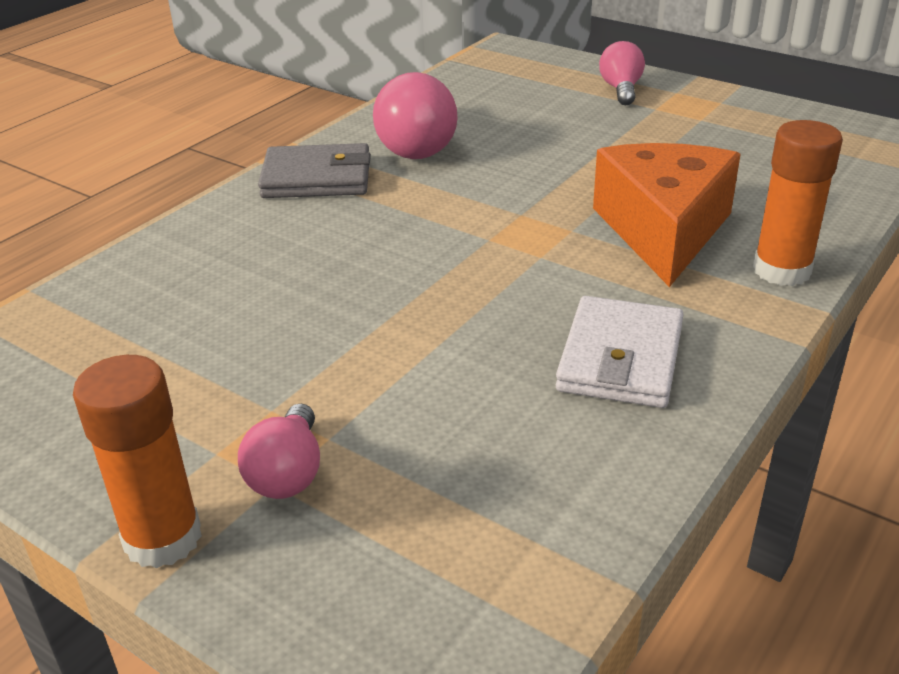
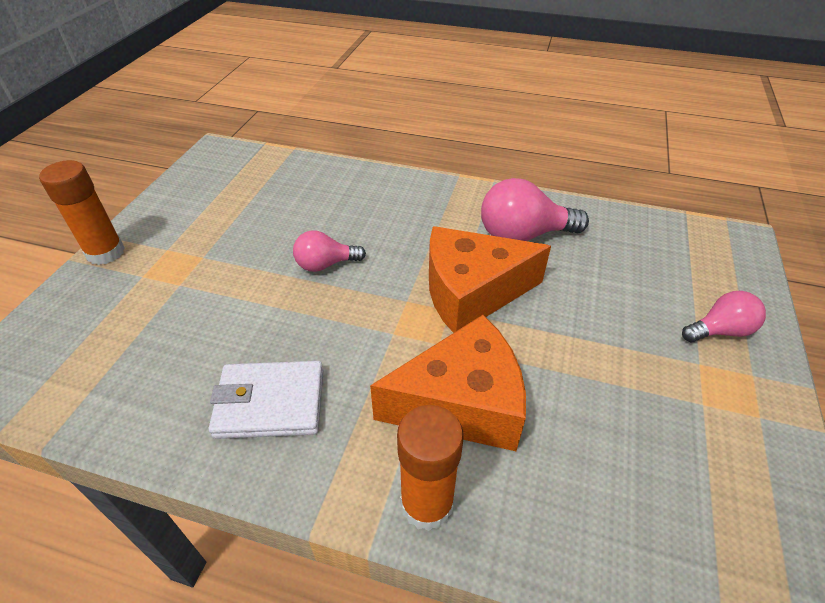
camera: 70 degrees right, 10 degrees up
pink light bulb [238,404,320,499] -> pink light bulb moved to [293,230,366,272]
grey wallet [258,143,371,198] -> none
none -> orange cheese [429,226,551,333]

